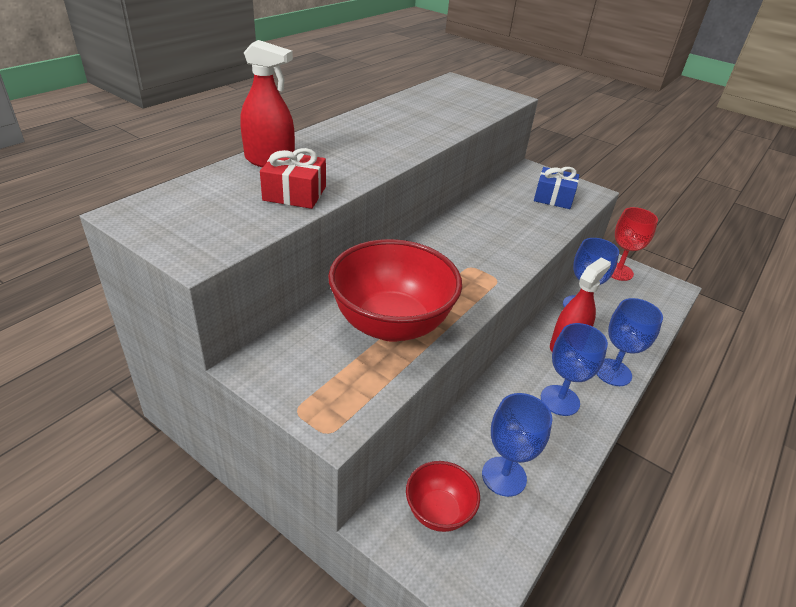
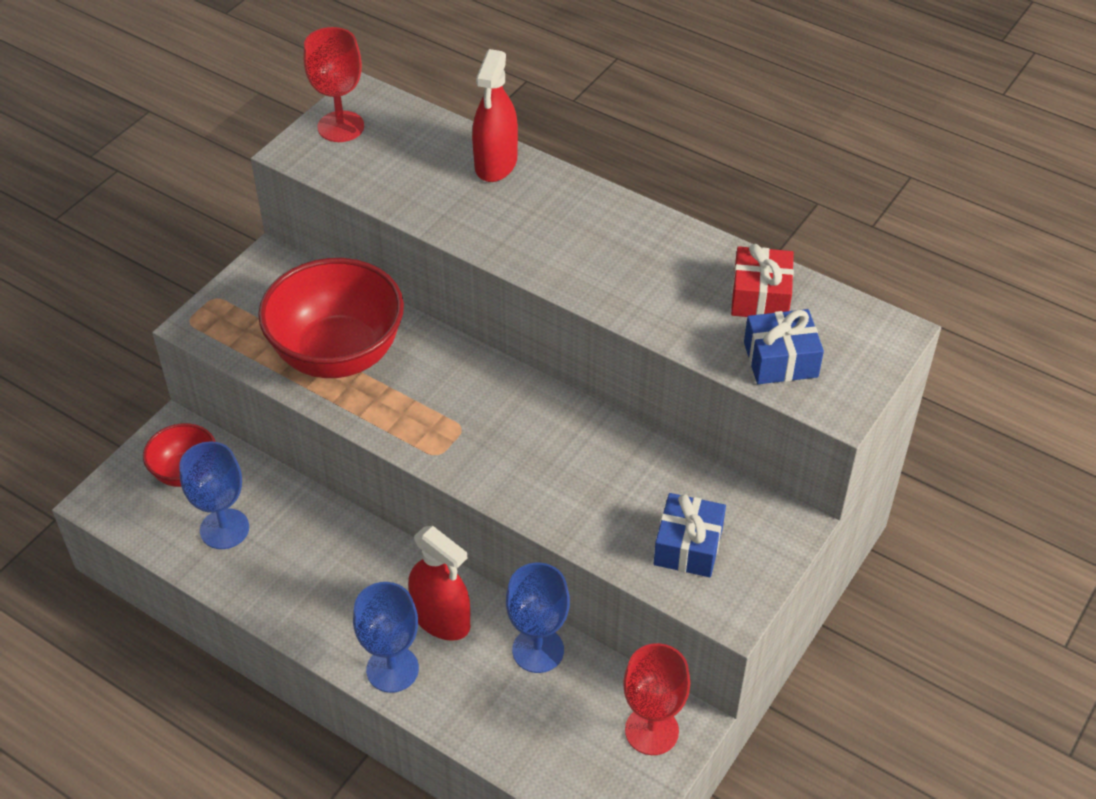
camera: 90 degrees right, 10 degrees up
red gift [260,148,326,209] -> red gift moved to [731,244,794,317]
blue goblet [541,323,608,416] -> none
none -> red goblet [304,27,364,142]
none -> blue gift [744,309,824,384]

